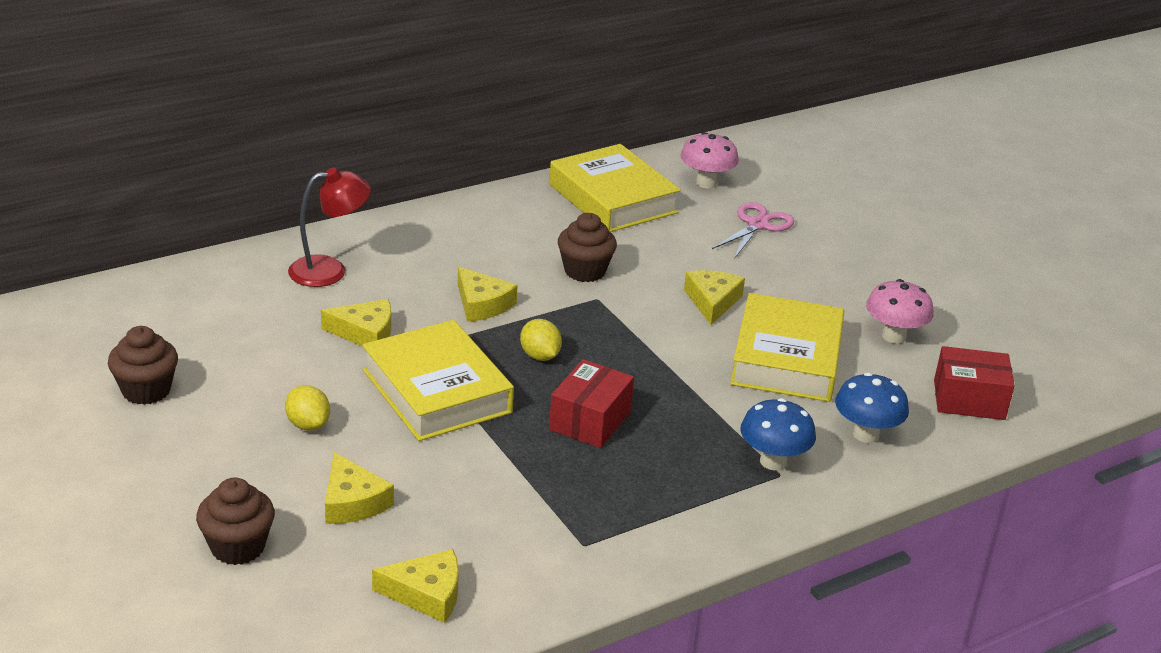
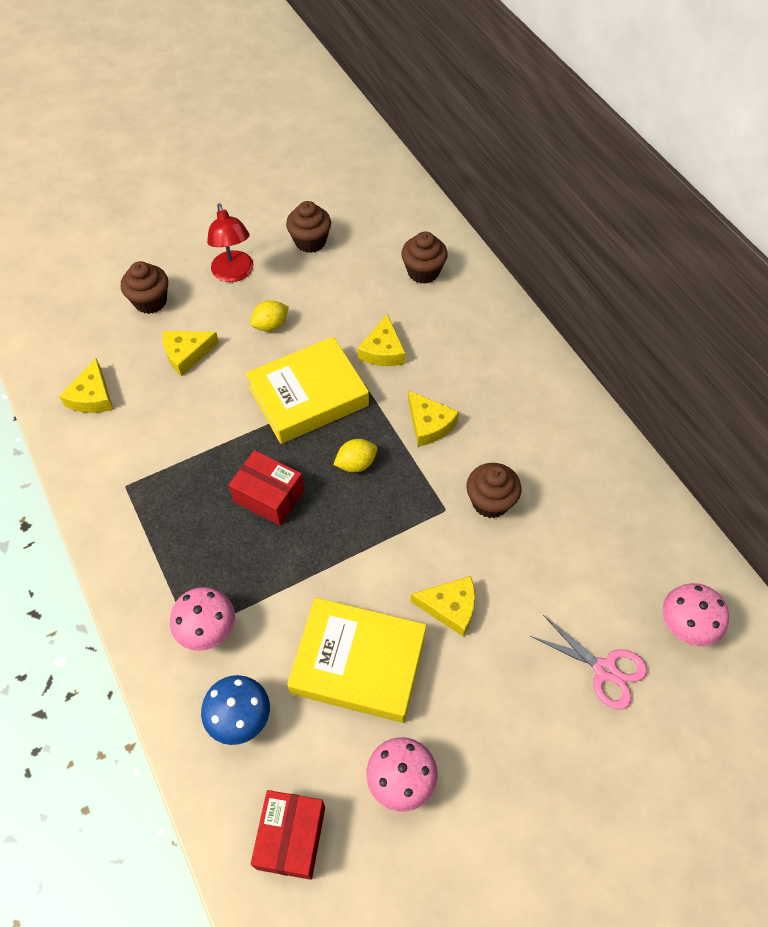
camera: 95 degrees right, 25 degrees up
red lamp [288,168,371,287] -> red lamp moved to [207,203,253,282]
yellow cheese [458,267,518,322] -> yellow cheese turned 90 degrees counterclockwise [408,391,459,447]
yellow book [549,144,681,232] -> none
blue mushroom [740,398,816,470] -> pink mushroom [170,587,235,651]
none -> brown cupcake [401,231,448,284]

